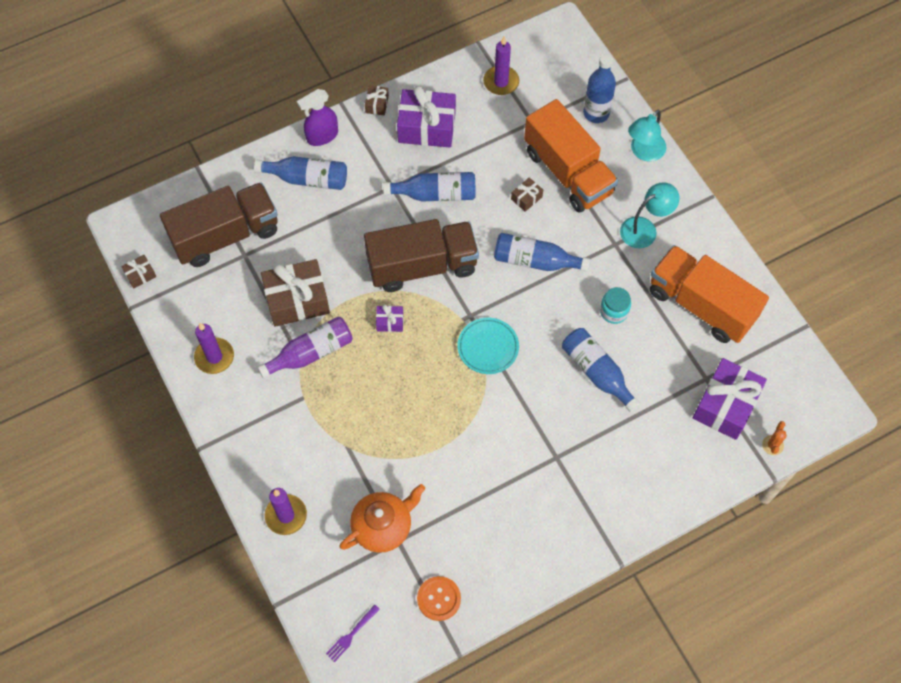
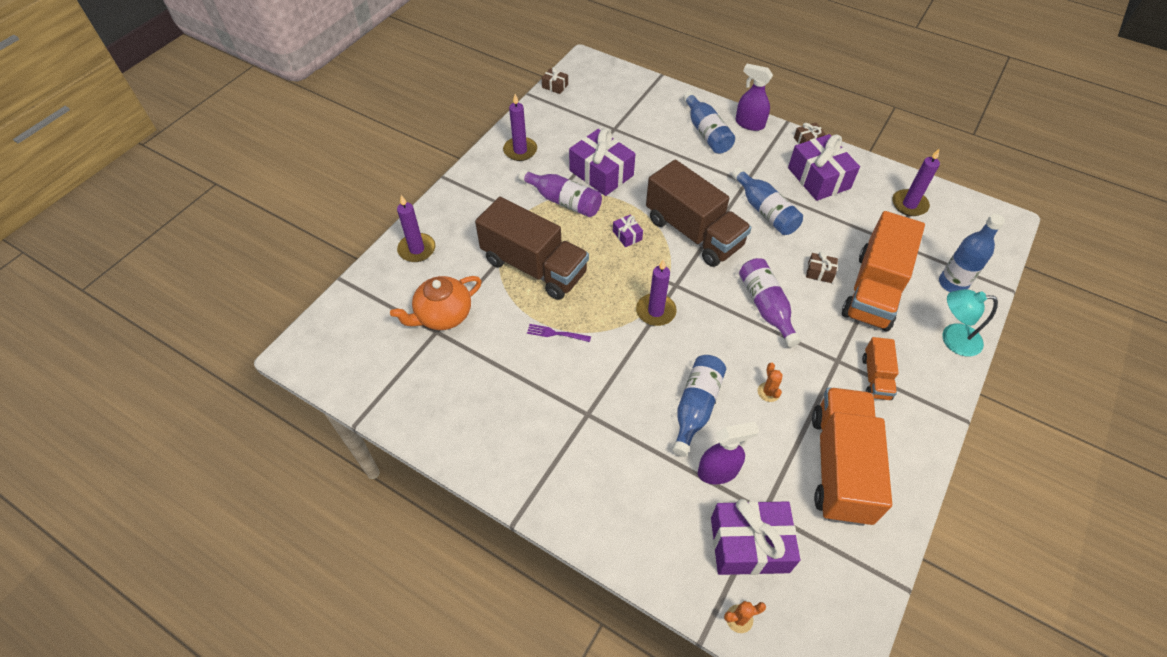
camera: 60 degrees right, 10 degrees down
brown truck [160,182,278,267] -> brown truck moved to [475,197,589,300]
brown gift [261,259,330,327] -> purple gift [569,128,635,196]
purple fork [326,605,380,662] -> purple fork moved to [527,324,591,342]
orange teapot [340,484,425,553] -> orange teapot turned 120 degrees clockwise [390,276,482,330]
orange button [417,576,461,621] -> none
turquoise plate [458,318,519,374] -> purple candle [636,259,677,326]
blue bottle [494,233,590,272] -> purple bottle [739,258,801,347]
turquoise jar [600,287,631,324] -> orange cactus [758,363,783,402]
turquoise lamp [620,182,680,248] -> orange truck [862,337,899,400]
none -> purple spray bottle [698,421,759,484]

